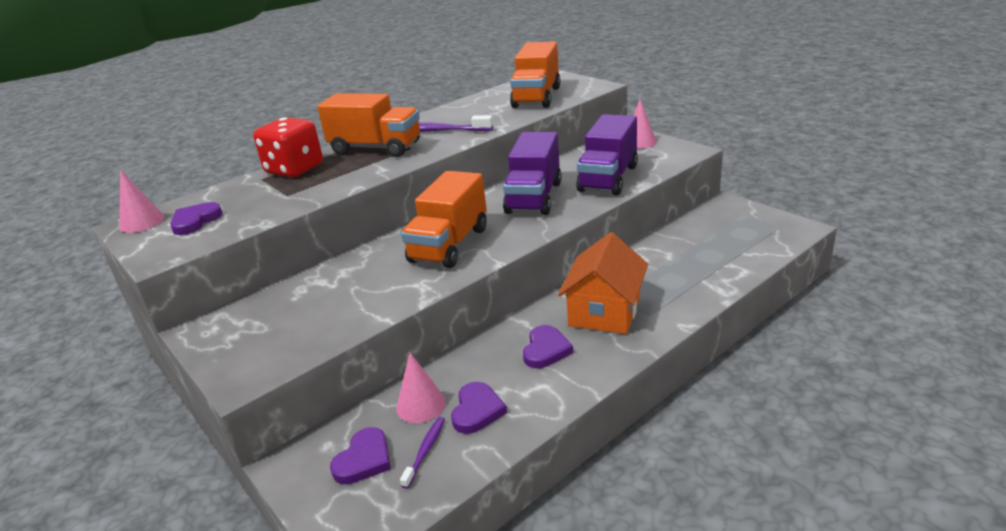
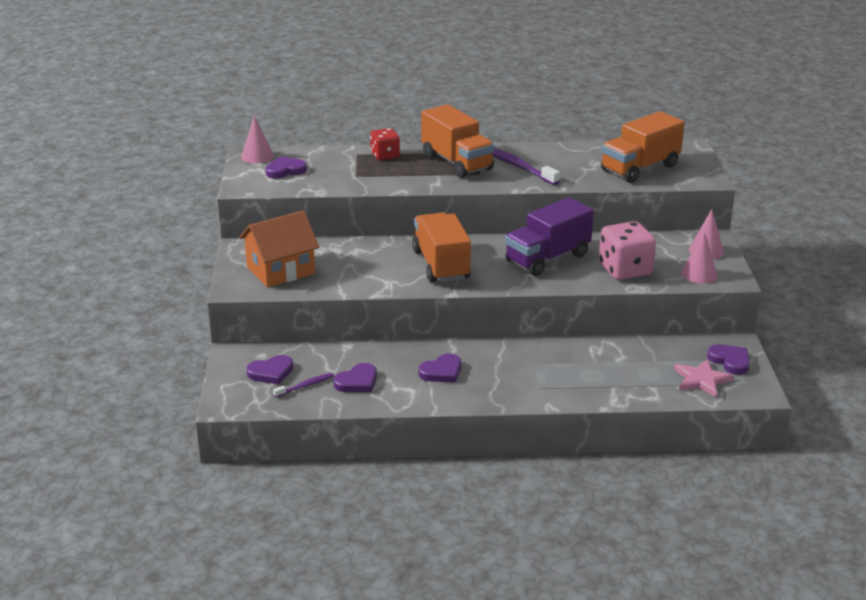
camera: 35 degrees right, 0 degrees up
red dice [253,117,323,178] -> red dice [370,128,400,160], size x0.62
pink cone [396,353,446,423] -> pink cone moved to [681,231,717,284]
orange truck [401,171,487,268] -> orange truck turned 105 degrees clockwise [412,212,471,283]
orange house [558,232,648,334] -> orange house moved to [239,210,319,287]
purple truck [576,114,638,195] -> pink dice [599,221,656,280]
none -> pink star [674,359,734,397]
none -> purple heart [707,344,750,375]

